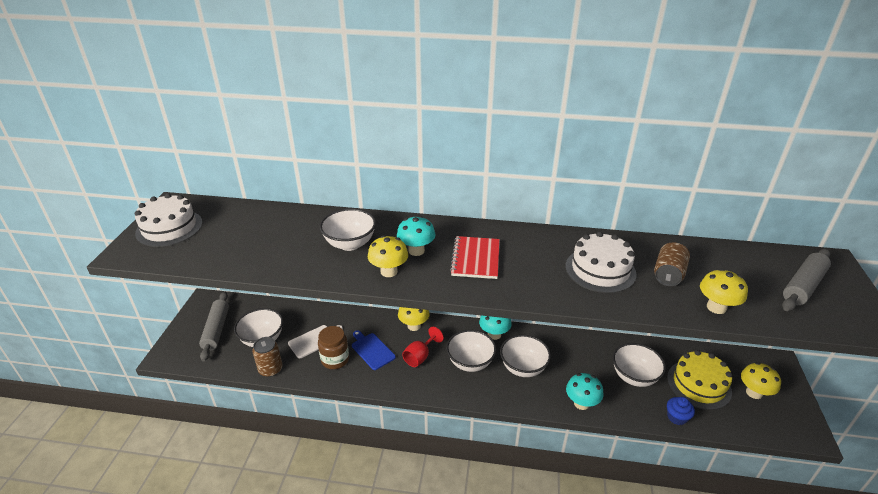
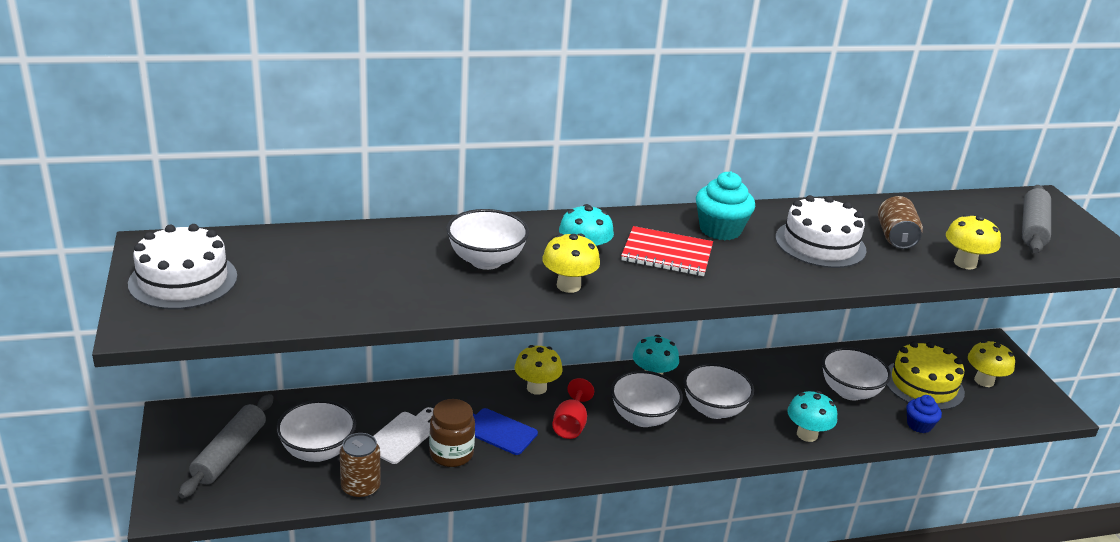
camera: 25 degrees left, 5 degrees down
grey rolling pin [199,292,229,362] -> grey rolling pin turned 45 degrees clockwise [178,394,273,499]
red notebook [450,236,500,279] -> red notebook turned 60 degrees counterclockwise [621,226,713,276]
none -> turquoise cupcake [696,171,755,240]

